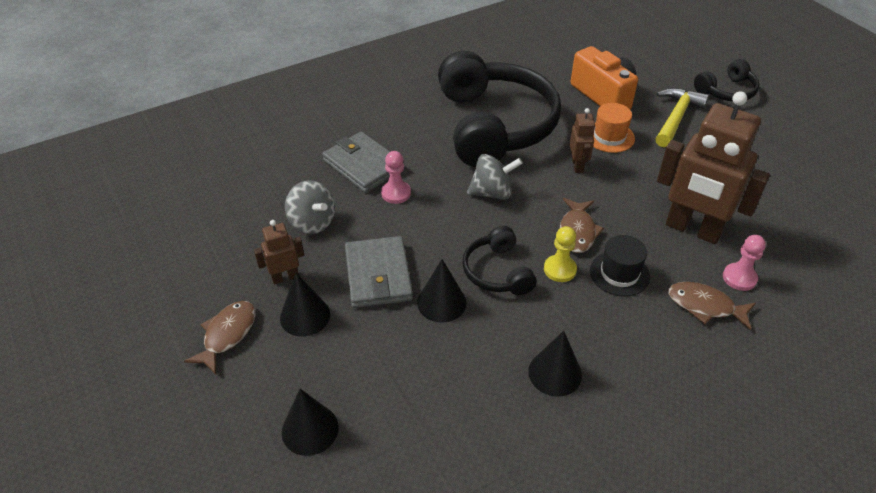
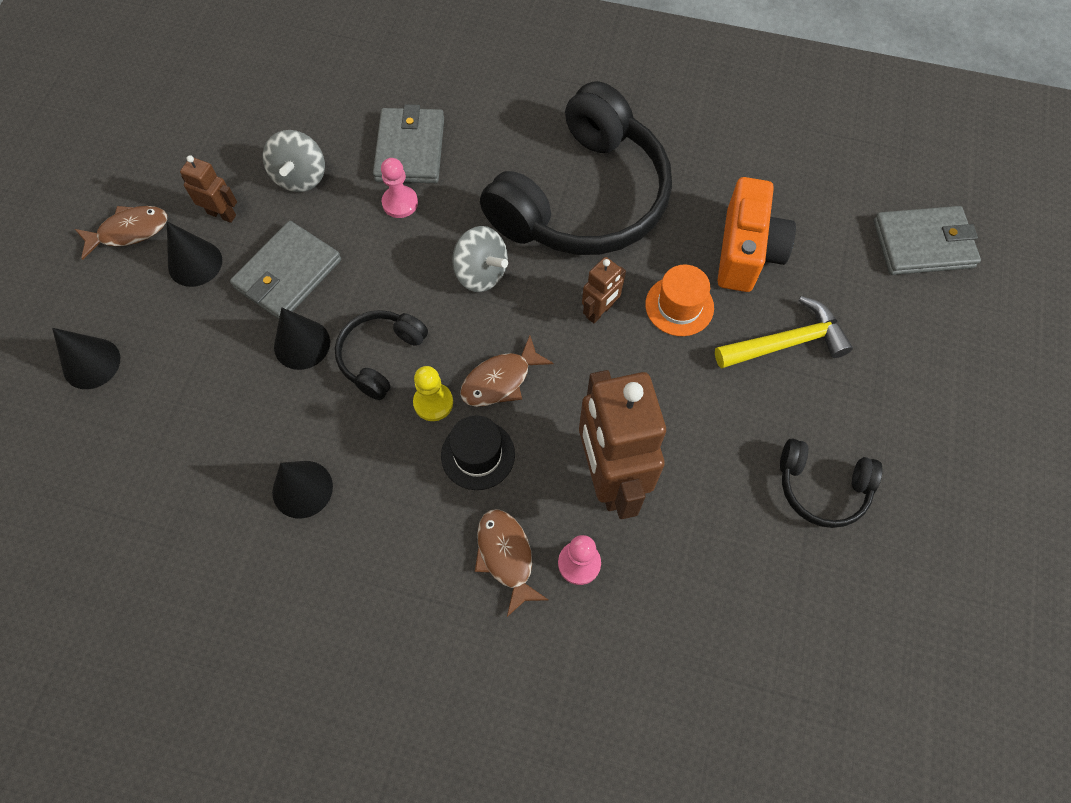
camera: 45 degrees right, 20 degrees up
black headphones [694,59,760,101] -> black headphones moved to [780,439,883,528]
none -> grey wallet [874,206,981,275]

